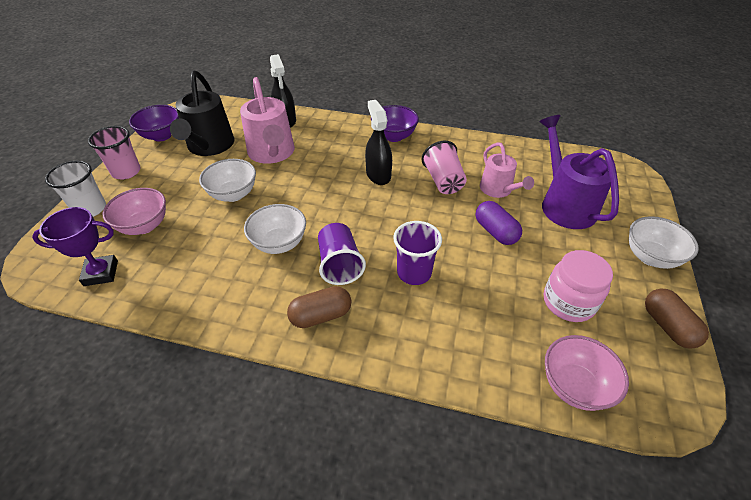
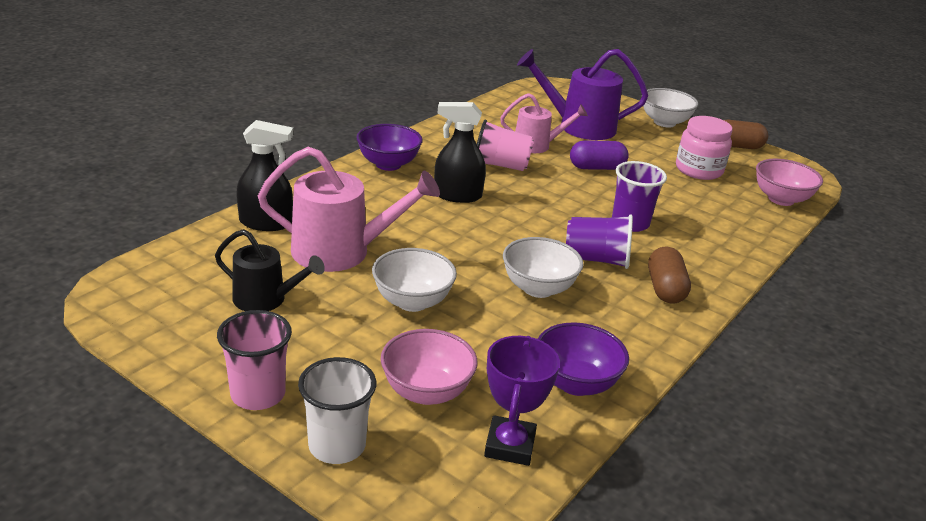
camera: 70 degrees left, 15 degrees down
purple bowl [129,105,179,141] -> purple bowl moved to [538,322,629,396]
black watering can [170,70,234,156] -> black watering can [215,229,325,311], size x0.62

